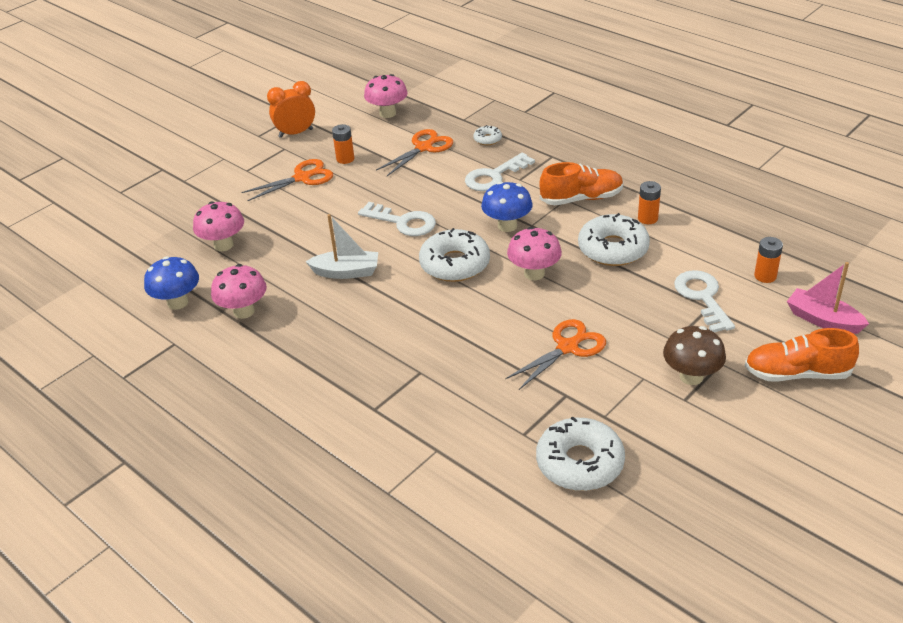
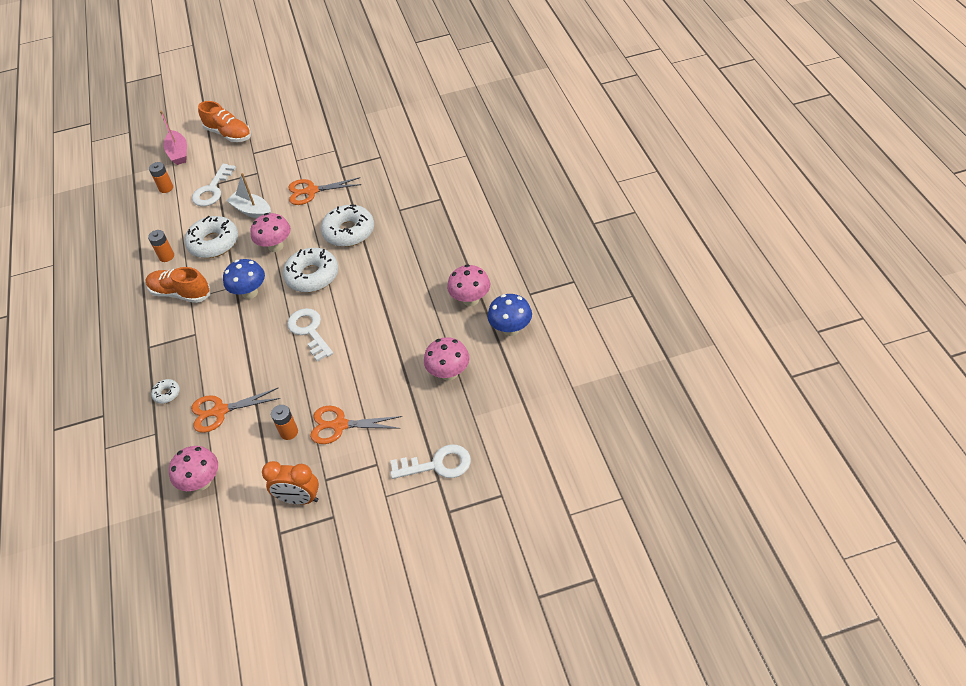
camera: 145 degrees left, 10 degrees up
white boat [306,214,378,279] -> white boat moved to [226,173,271,218]
white key [465,152,535,191] -> white key moved to [390,444,471,479]
white donut [536,416,625,491] -> white donut moved to [321,204,374,247]
brown mushroom [663,326,726,385] -> none

